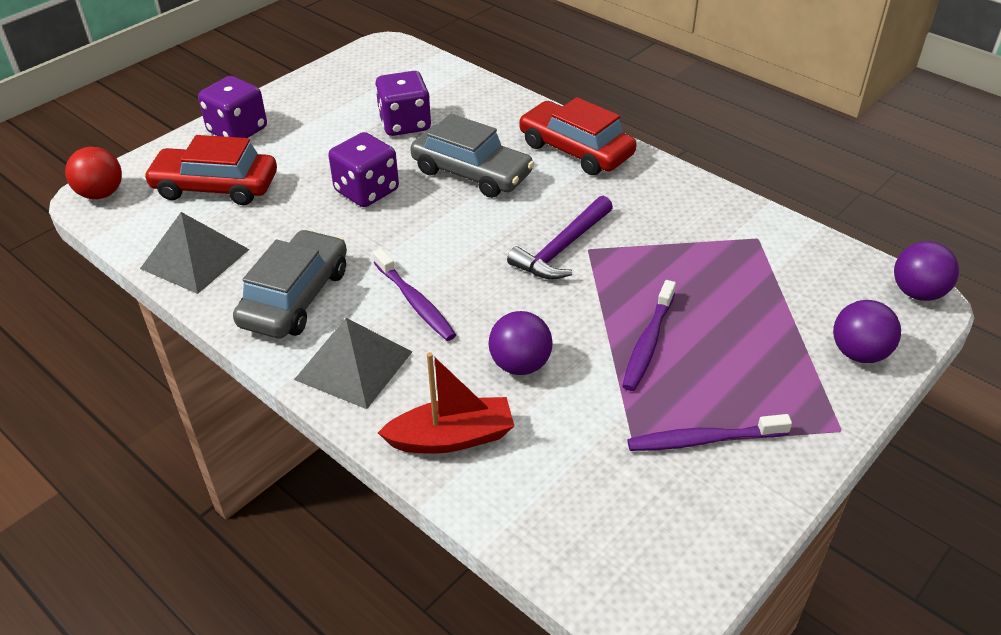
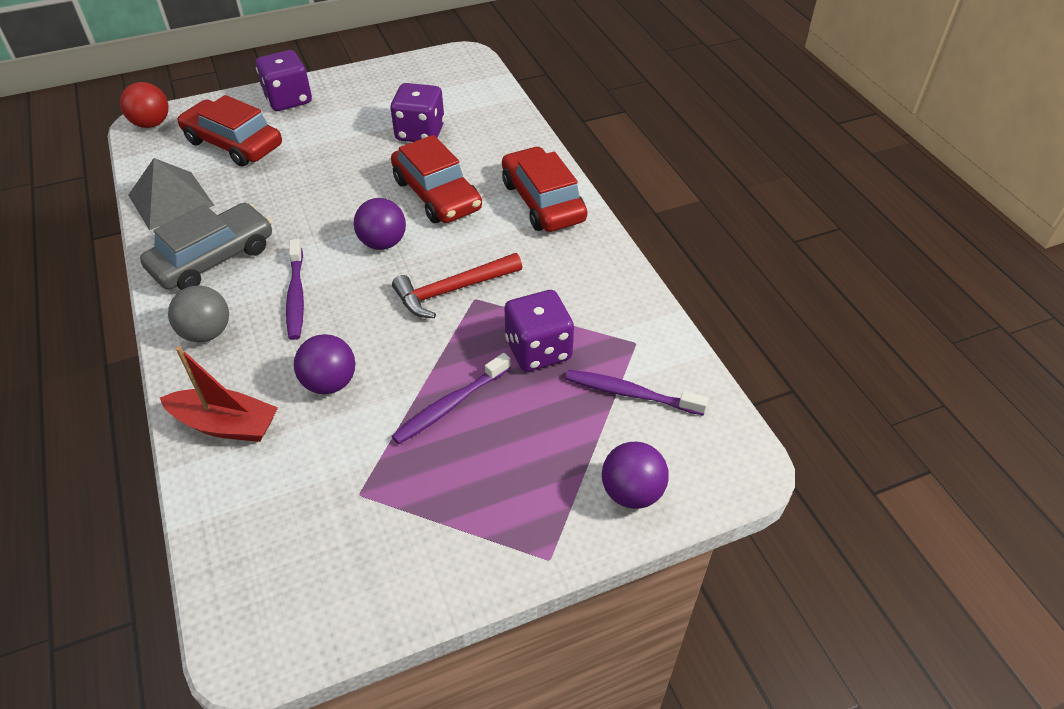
camera: 25 degrees right, 5 degrees up
grey pyramid [294,318,412,409] -> grey ball [168,285,229,342]
purple dice [328,132,399,207] -> purple dice moved to [504,290,574,371]
grey car [410,114,534,198] -> red car [391,135,482,223]
purple hammer [507,196,613,280] -> red hammer [392,253,522,318]
purple toothbrush [627,414,792,451] -> purple toothbrush moved to [565,370,709,416]
purple ball [894,241,959,301] -> purple ball moved to [354,198,406,250]

